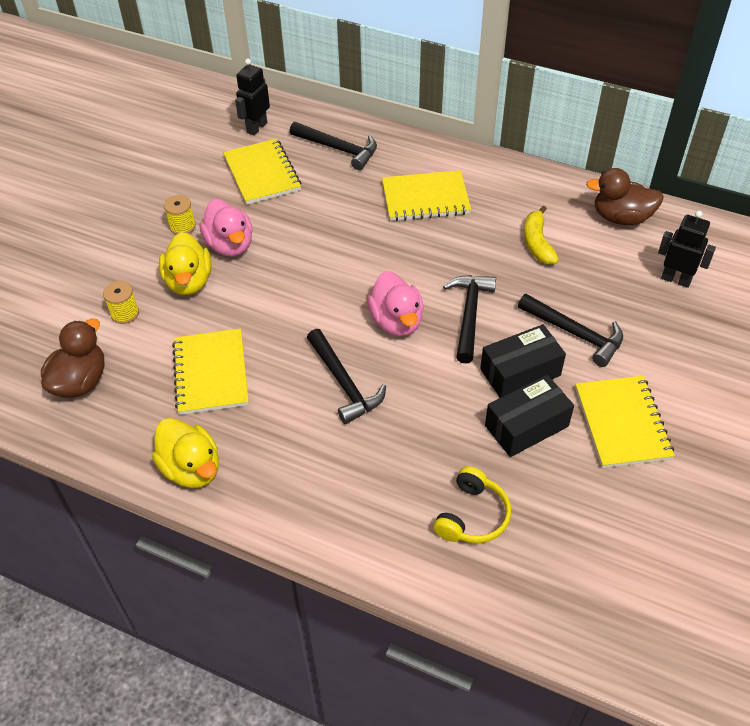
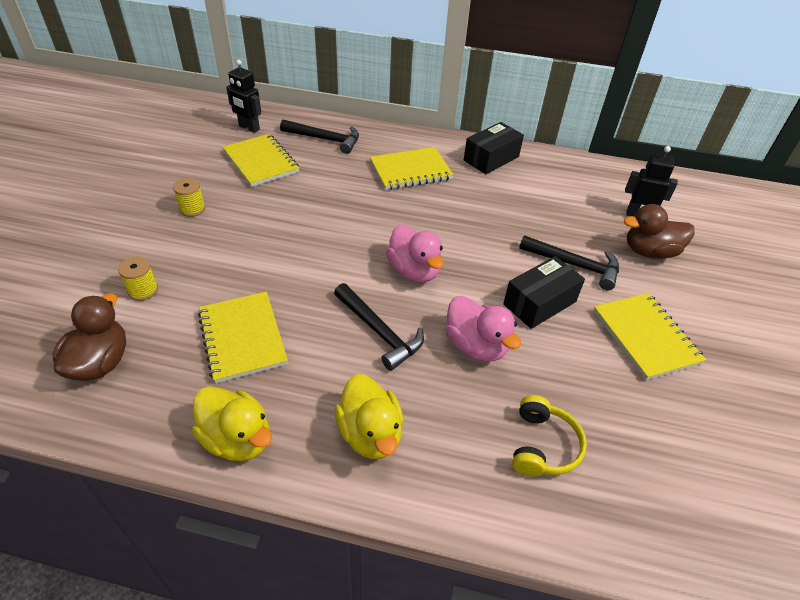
camera: 15 degrees left, 5 degrees down
yellow duck [159,232,211,295] -> yellow duck moved to [335,374,403,459]
pink duck [199,199,253,257] -> pink duck moved to [446,296,521,361]
black robot [235,59,270,135] -> black robot turned 75 degrees counterclockwise [226,60,261,133]
black hammer [443,275,496,364] -> none
black box [485,375,574,457] -> black box moved to [464,122,524,174]
yellow banana [524,206,559,264] -> none
brown duck [586,168,664,225] -> brown duck moved to [624,204,695,259]

